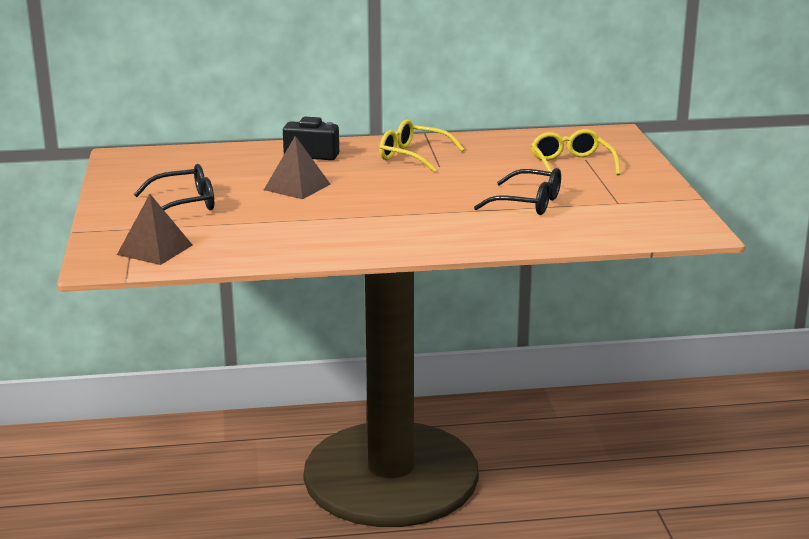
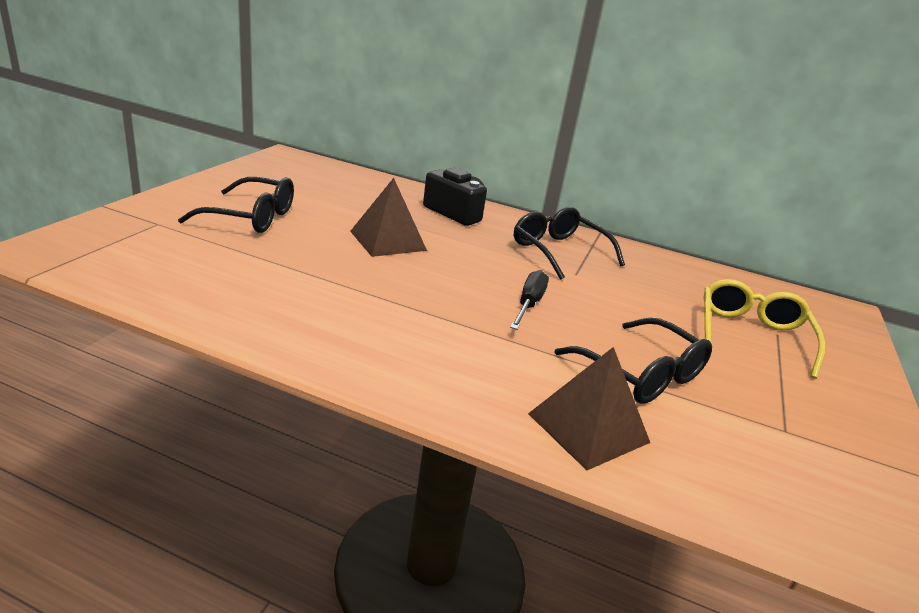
camera: 25 degrees right, 5 degrees up
brown pyramid [117,194,192,265] -> brown pyramid moved to [528,347,650,470]
yellow glasses [379,119,464,172] -> black glasses [514,207,625,280]
none -> black screwdriver [510,270,549,330]

